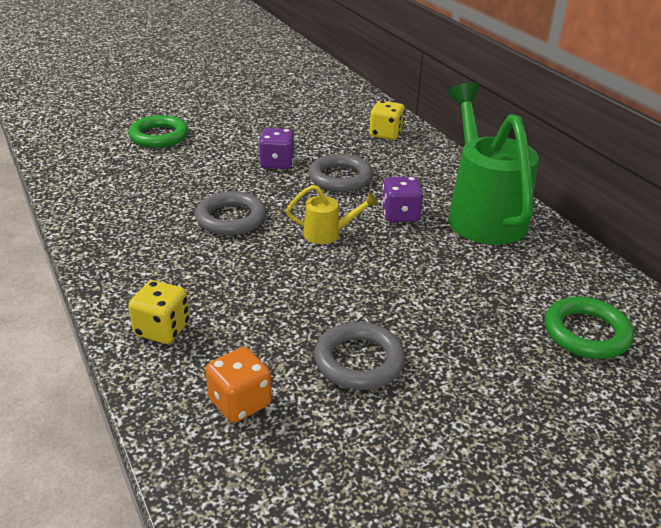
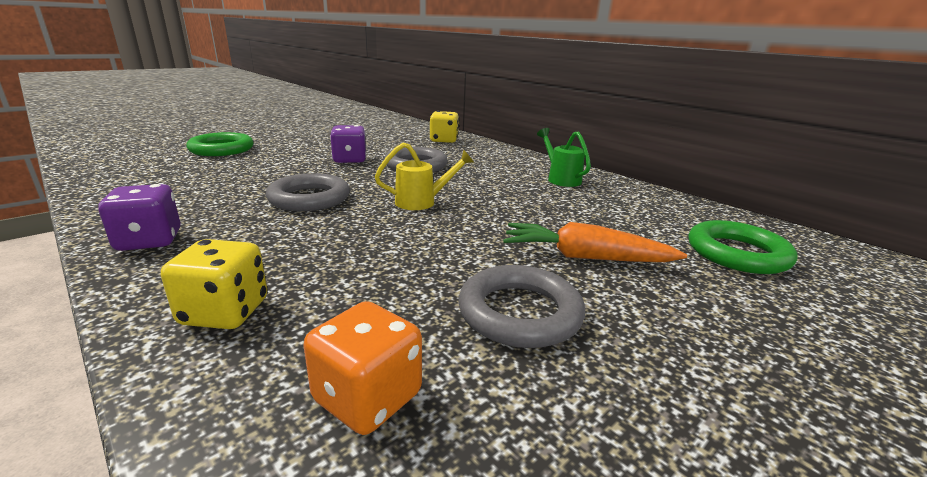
camera: 15 degrees left, 10 degrees down
purple dice [382,177,423,222] -> purple dice moved to [98,184,181,251]
green watering can [448,82,539,245] -> green watering can [537,128,591,187], size x0.44
none -> orange carrot [503,222,687,262]

